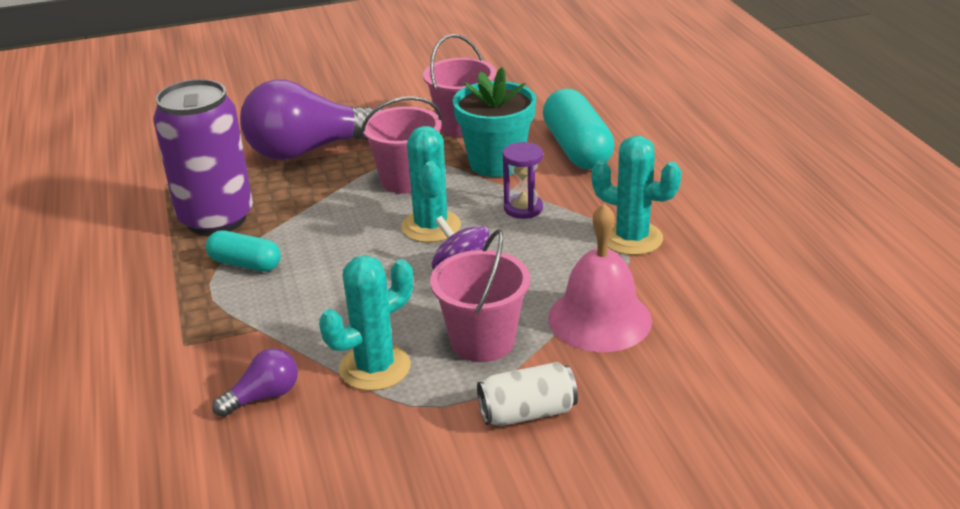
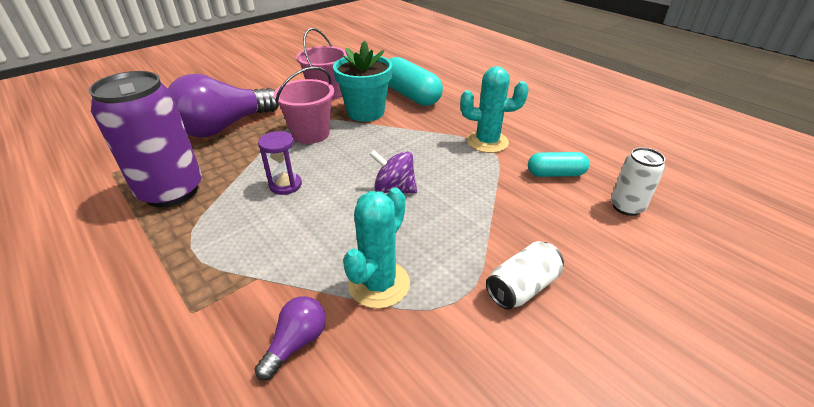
camera: 25 degrees left, 5 degrees up
turquoise capsule [206,230,281,272] -> turquoise capsule moved to [528,152,590,177]
turquoise cactus [401,126,461,243] -> none
pink bucket [430,229,530,362] -> none
purple hourglass [502,142,543,219] -> purple hourglass moved to [258,131,302,195]
pink bell [548,203,652,352] -> none
none -> white can [611,147,665,216]

